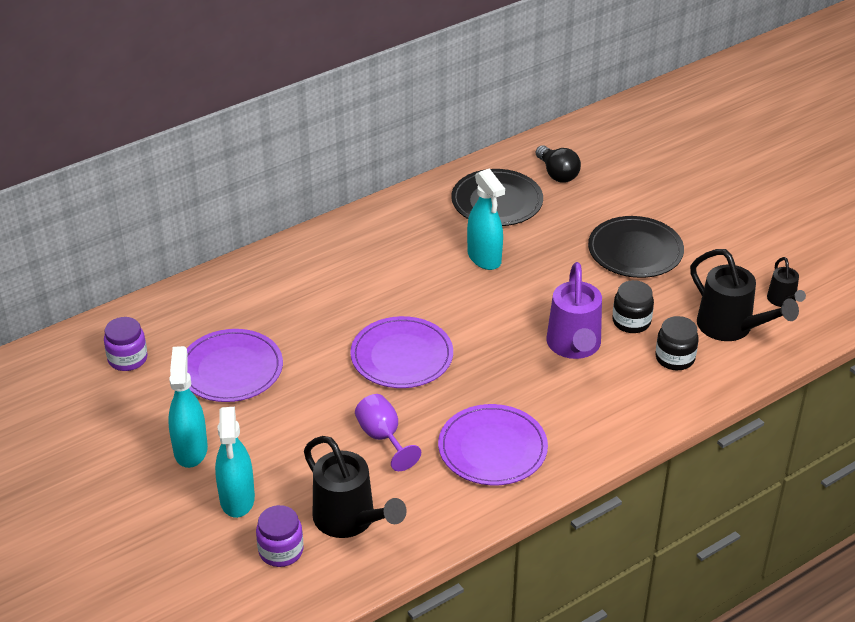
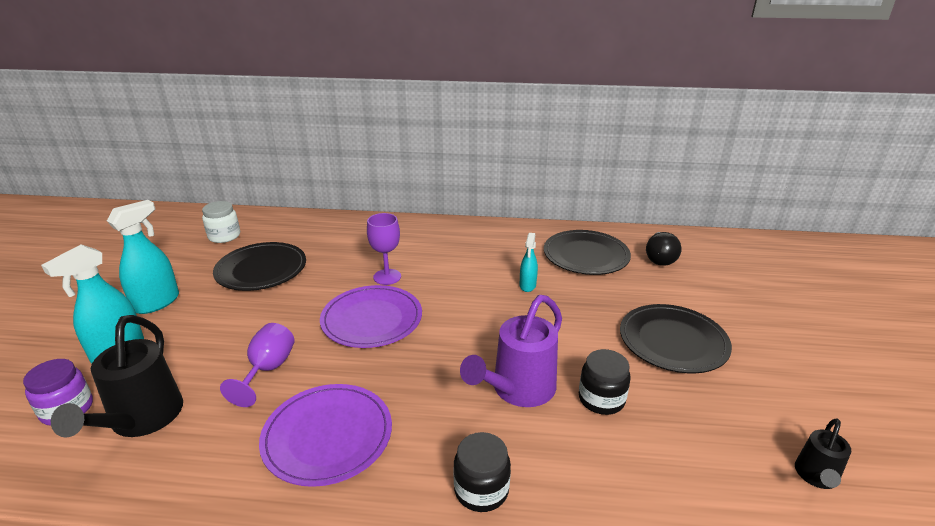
camera: 40 degrees right, 10 degrees down
purple jar [104,317,148,371] -> white jar [202,201,240,243]
purple plate [187,329,283,402] -> black plate [213,242,306,291]
turquoise spray bottle [467,168,505,270] -> turquoise spray bottle [520,233,538,292], size x0.58
black jar [655,316,699,370] -> black jar moved to [453,432,511,512]
black watering can [690,249,799,341] -> none
none -> purple goblet [367,213,401,285]

